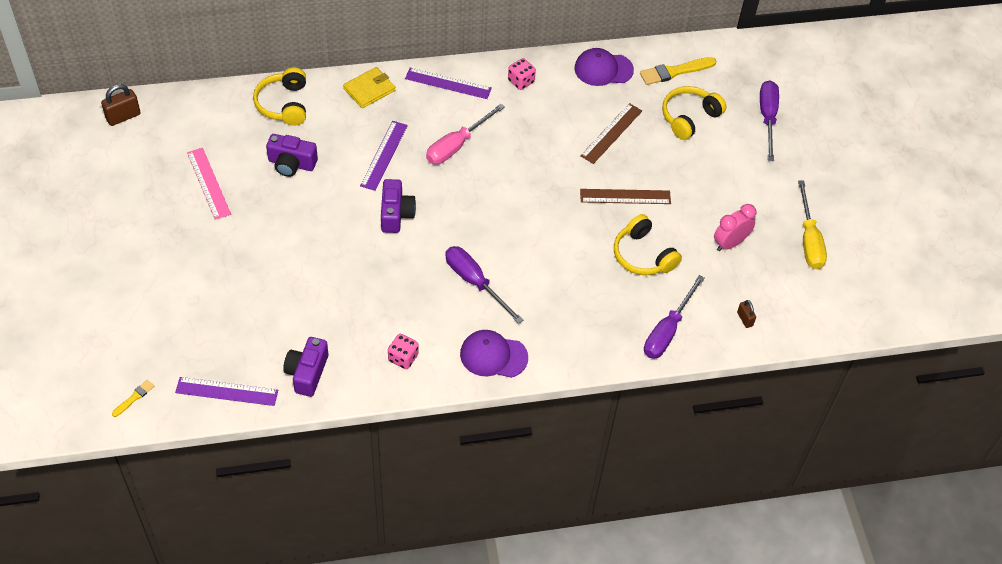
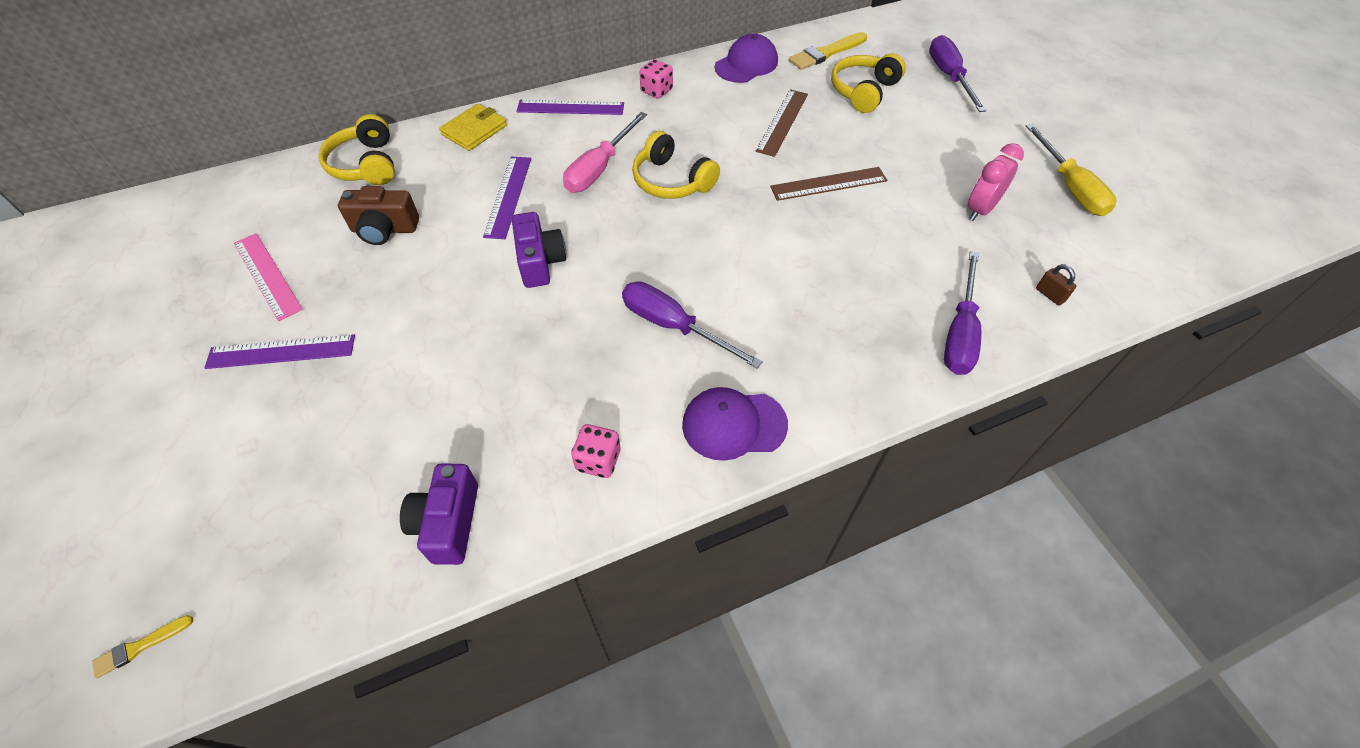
camera: 10 degrees left, 0 degrees up
brown padlock [101,84,141,126] -> none
yellow brush [112,380,154,417] -> yellow brush turned 150 degrees counterclockwise [92,615,193,678]
purple ruler [175,377,278,406] -> purple ruler moved to [204,334,355,369]
purple camera [266,134,318,177] -> brown camera [338,186,419,245]
purple cap [574,48,634,86] -> purple cap turned 150 degrees clockwise [715,34,778,83]
yellow headphones [614,214,682,275] -> yellow headphones moved to [632,131,720,199]

